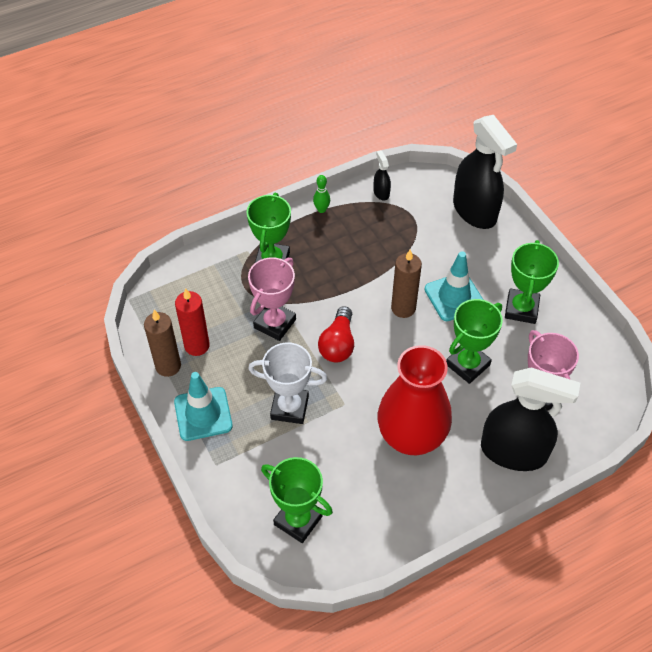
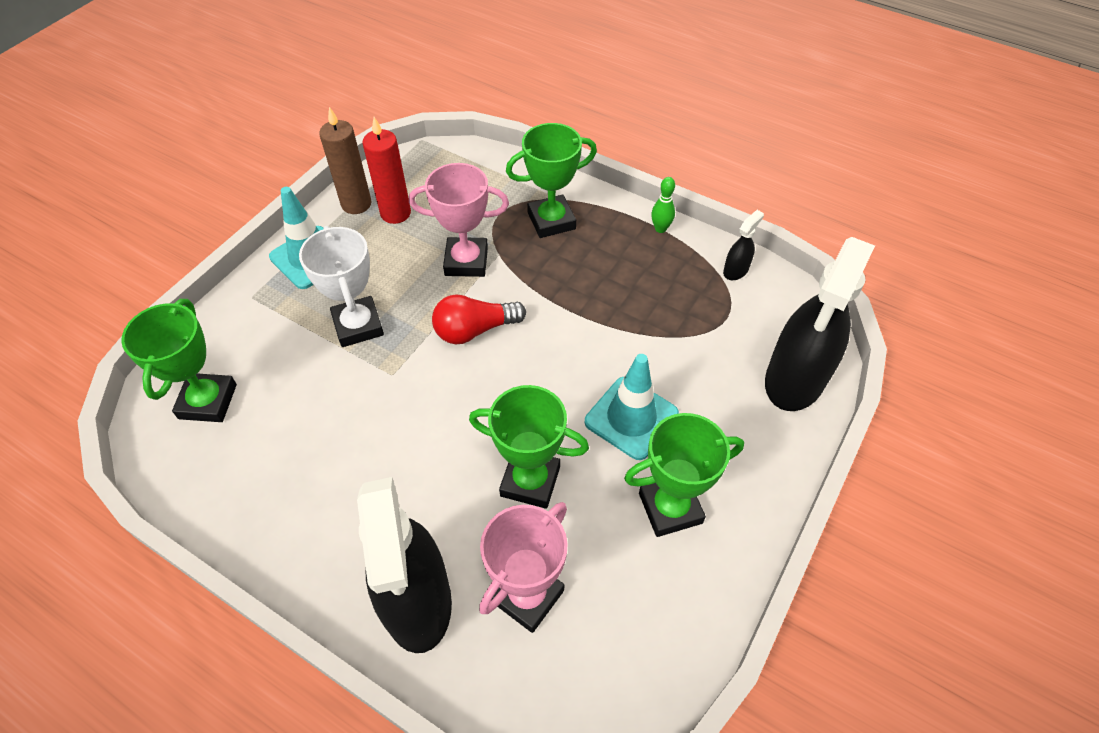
camera: 60 degrees right, 0 degrees up
red vase [378,345,452,455] -> none
brown candle [391,250,422,318] -> none

